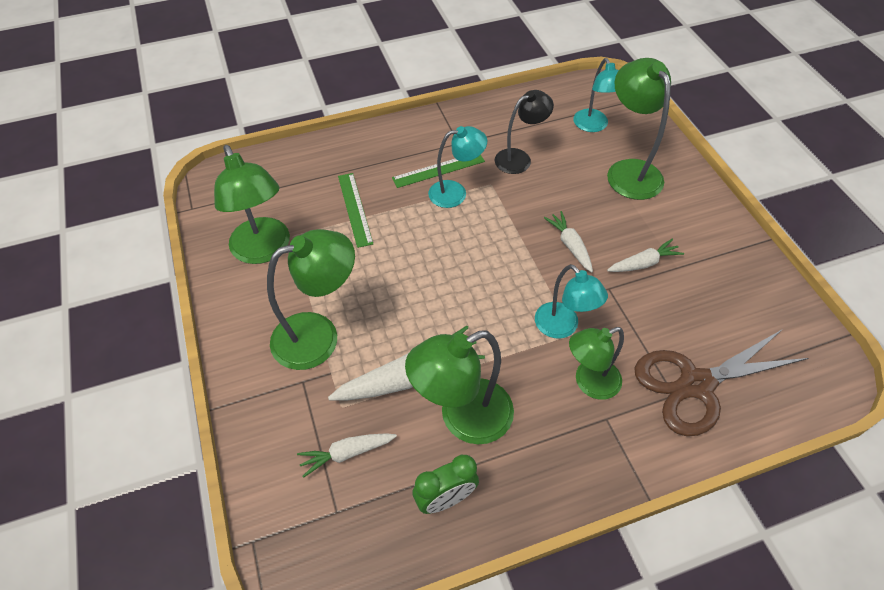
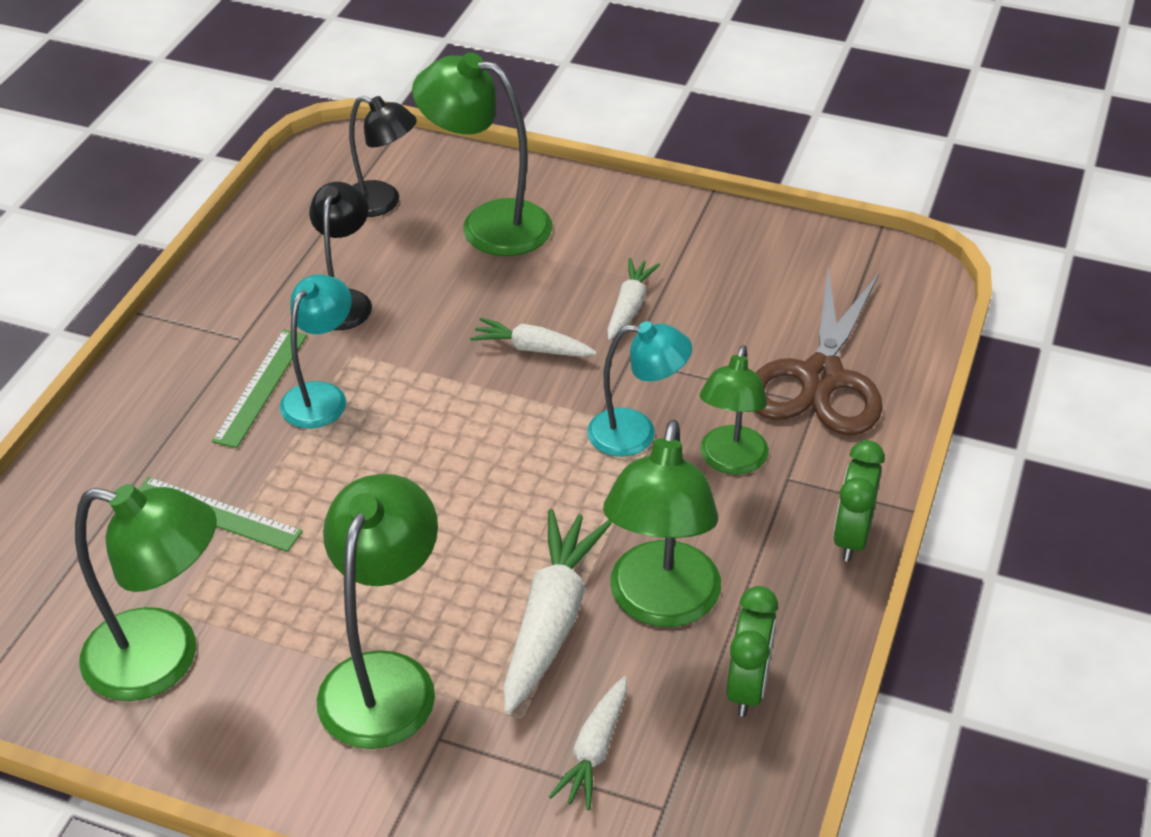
camera: 50 degrees left, 10 degrees down
turquoise lamp [573,58,619,132] -> black lamp [349,96,417,217]
none -> green clock [833,440,885,562]

